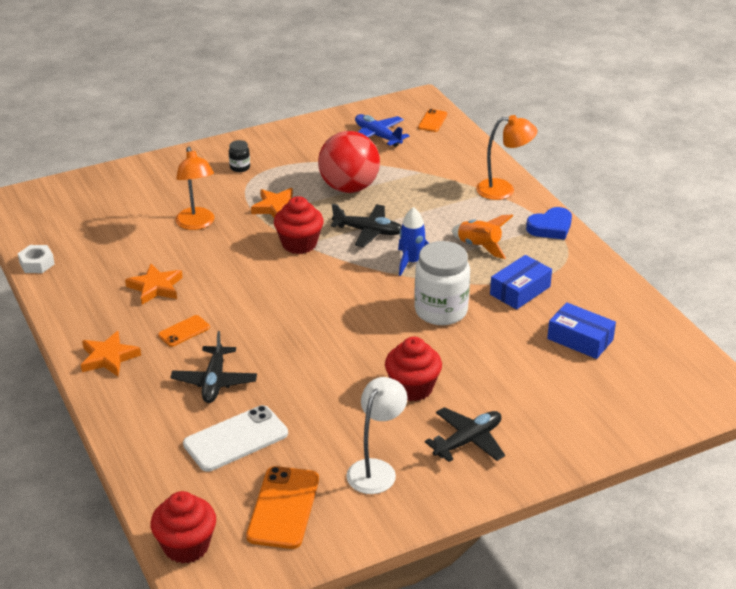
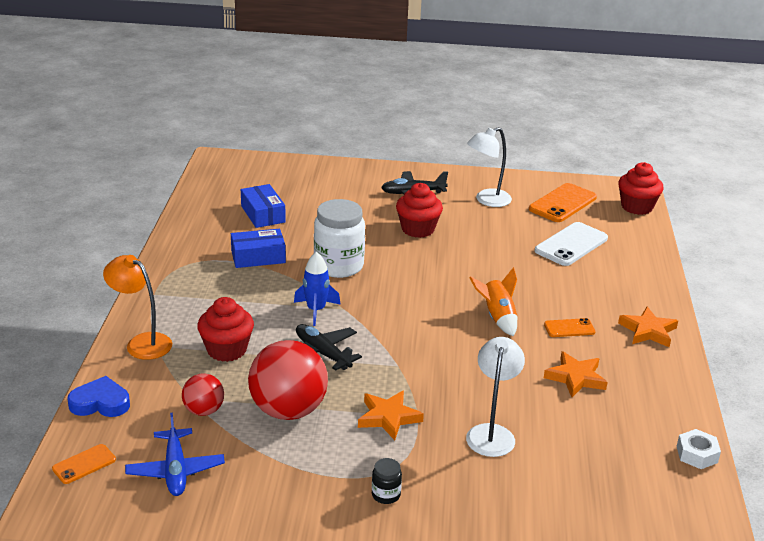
camera: 150 degrees left, 5 degrees down
black plane [170,331,257,403] -> none
orange lamp [175,146,215,230] -> white lamp [466,337,525,457]
white phone [183,405,288,472] -> white phone turned 45 degrees counterclockwise [535,222,608,266]
red cupcake [274,196,324,254] -> red cupcake moved to [197,297,254,362]
orange rocket [452,214,513,259] -> orange rocket moved to [469,267,517,336]
blue heart [526,207,572,240] -> blue heart moved to [67,376,130,417]
none -> red ball [182,373,224,416]

